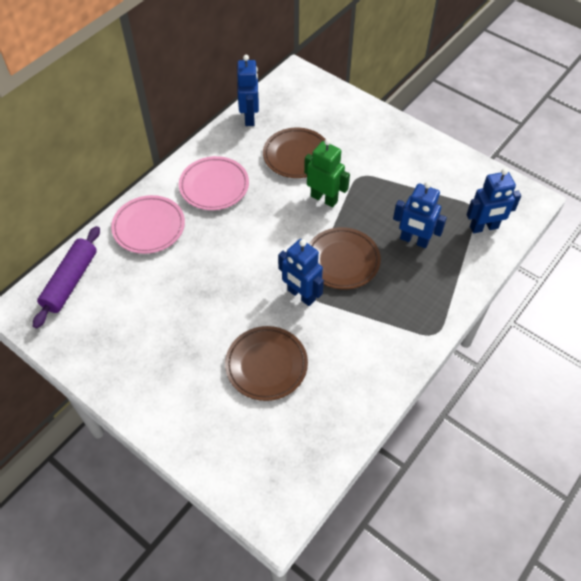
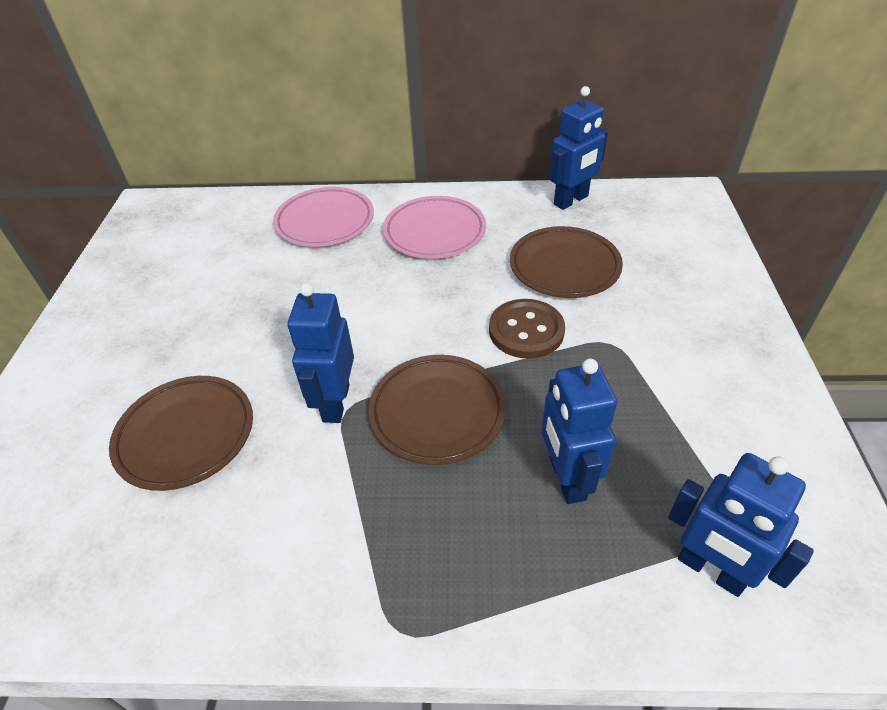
camera: 55 degrees right, 10 degrees down
purple rolling pin [33,226,100,328] -> none
green robot [304,139,350,207] -> brown button [489,299,565,359]

